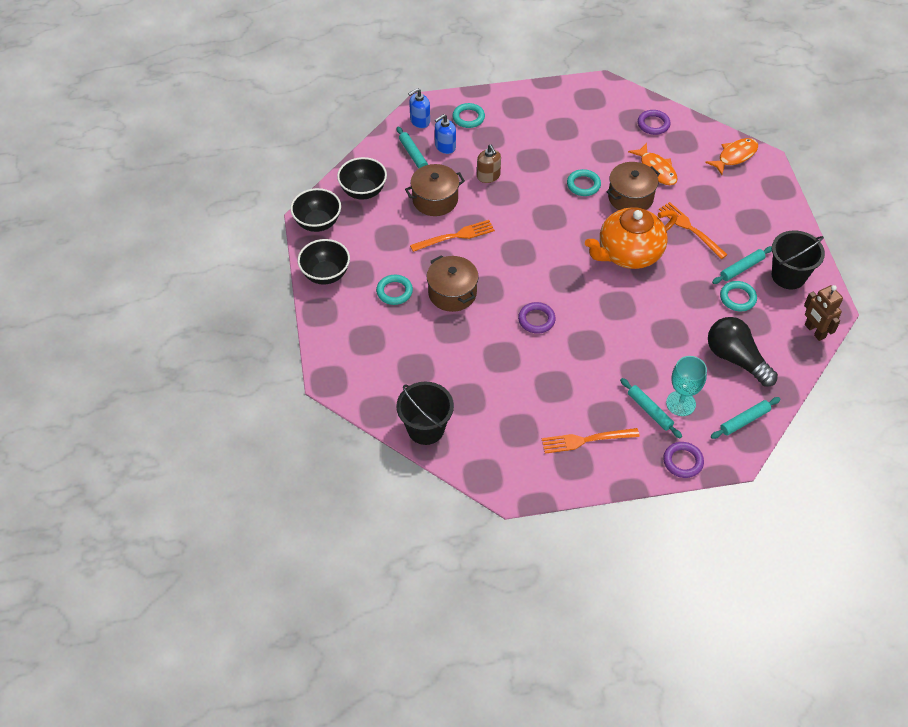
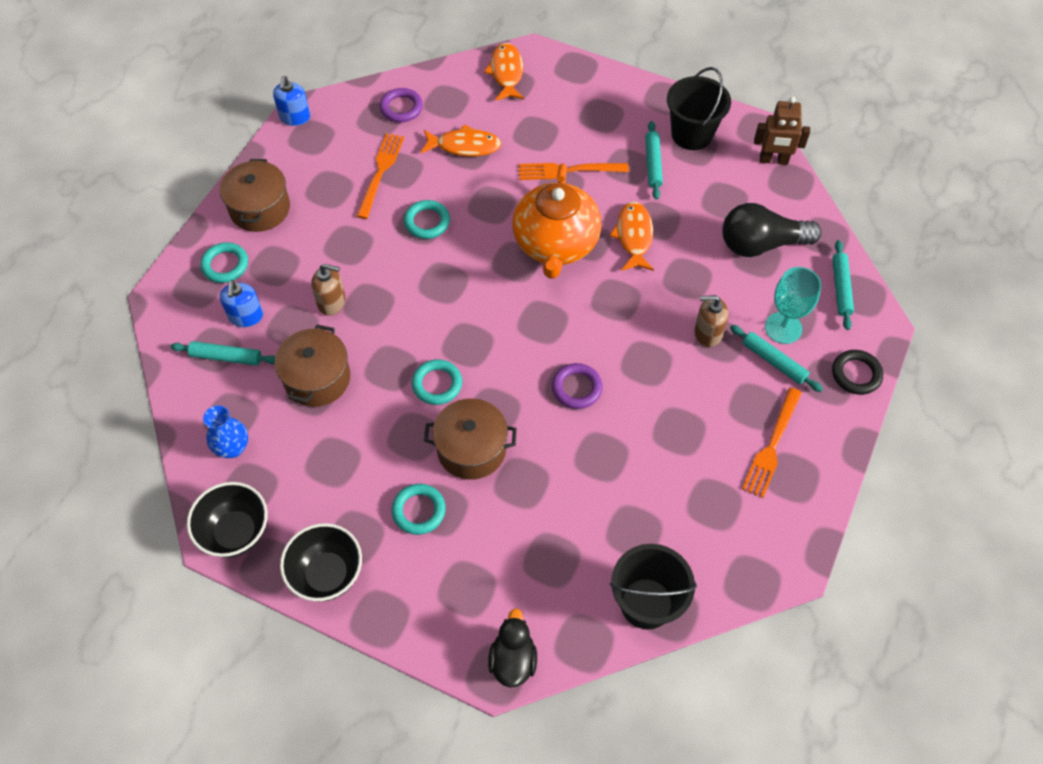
camera: 55 degrees left, 5 degrees up
black bowl [337,157,387,200] -> blue vase [203,405,248,458]
blue soap dispenser [408,88,430,128] -> blue soap dispenser moved to [273,76,310,126]
orange fork [410,220,495,252] -> orange fork moved to [356,133,404,219]
brown pot [607,162,660,210] -> brown pot moved to [220,159,290,232]
turquoise rolling pin [620,378,682,438] -> turquoise rolling pin turned 45 degrees clockwise [730,325,823,392]
purple ring [663,442,704,478] -> black ring [832,350,883,395]
turquoise ring [720,281,757,311] -> turquoise ring moved to [412,359,462,405]
none -> black duck [488,608,537,687]
none -> orange fish [610,202,654,271]
none -> brown soap dispenser [694,295,729,347]

